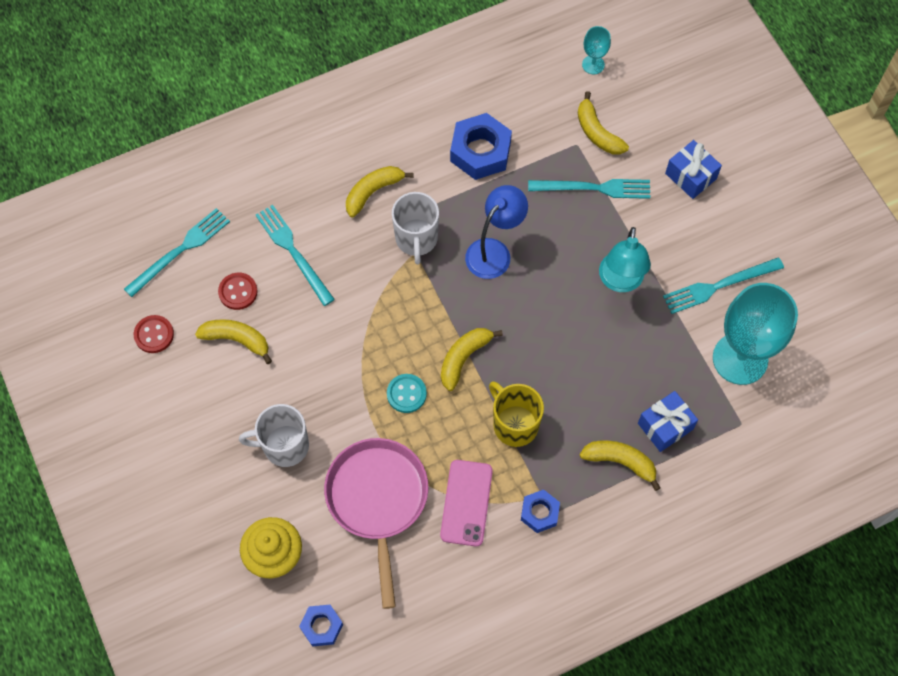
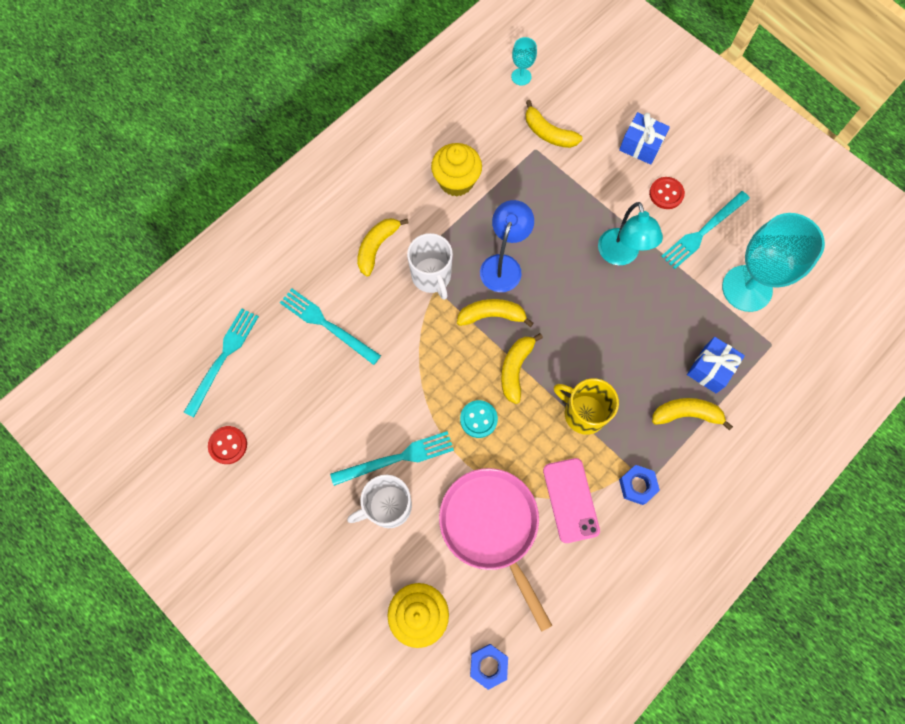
camera: 20 degrees left, 5 degrees up
yellow banana [195,319,272,364] -> yellow banana moved to [457,299,534,327]
red button [218,273,258,310] -> red button moved to [649,177,685,209]
blue nut [450,113,512,180] -> yellow cupcake [431,143,482,197]
turquoise fork [528,179,650,199] -> turquoise fork moved to [330,431,454,486]

